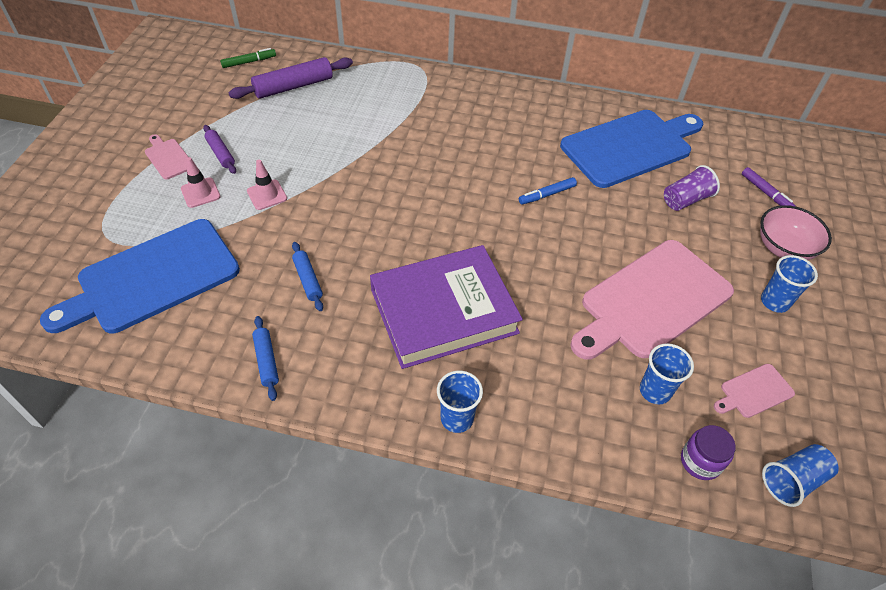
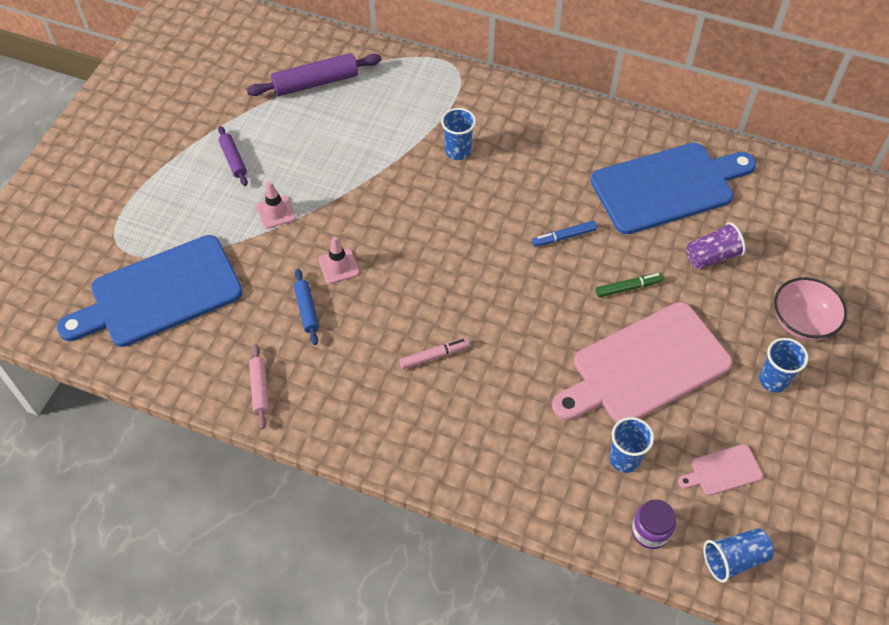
camera: 10 degrees right, 5 degrees up
pink cutting board [145,134,188,180] -> none
pink traffic cone [181,157,221,208] -> pink traffic cone moved to [318,236,359,284]
green marker [220,48,276,68] -> green marker moved to [596,273,664,297]
blue rolling pin [252,316,279,401] -> pink rolling pin [249,344,269,429]
purple book [370,245,523,369] -> pink marker [399,338,470,369]
blue cup [437,371,483,433] -> blue cup moved to [441,108,476,160]
purple marker [742,167,796,207] -> none

